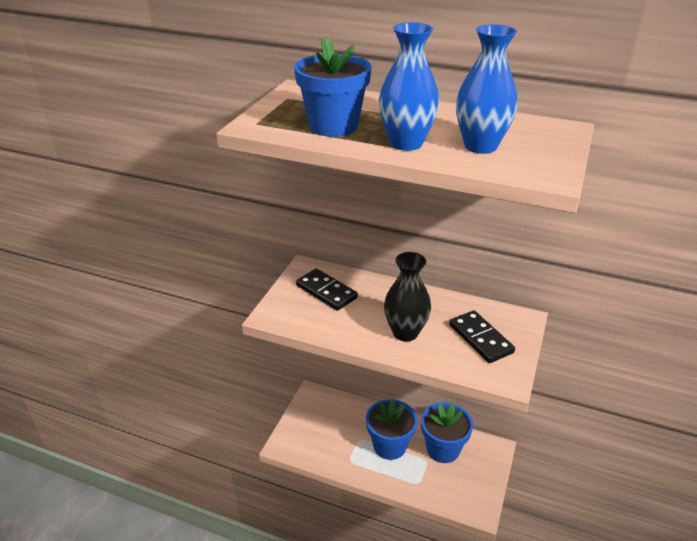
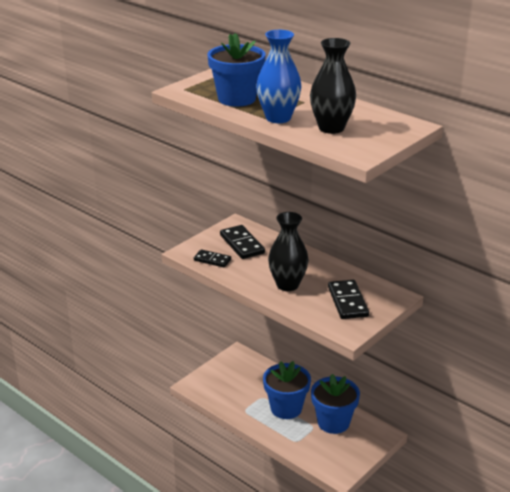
camera: 20 degrees right, 5 degrees down
blue vase [456,24,517,154] -> black vase [310,38,356,134]
none -> black domino [194,249,231,267]

